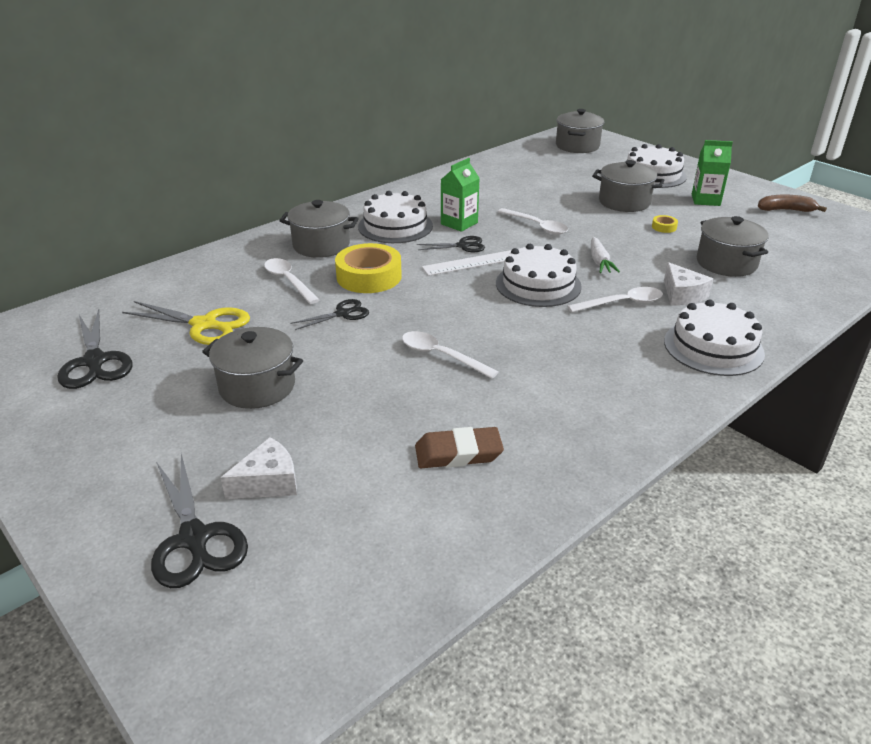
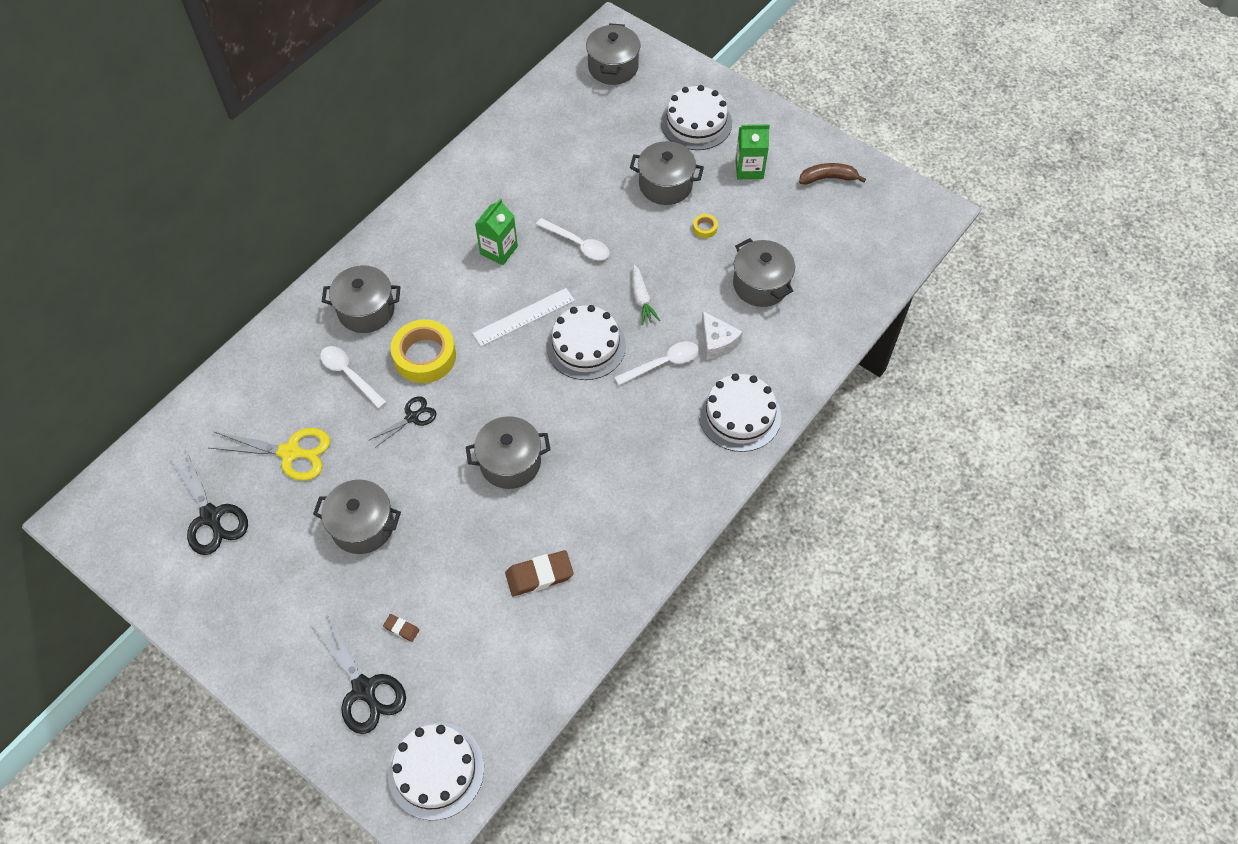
camera: 10 degrees left, 25 degrees up
white cheese [220,437,297,499] -> brown eraser [383,614,419,642]
white cake [358,191,433,243] -> white cake moved to [388,722,484,820]
white spoon [402,331,499,379] -> grey pot [466,416,551,489]
black scissors [417,236,485,252] -> none

